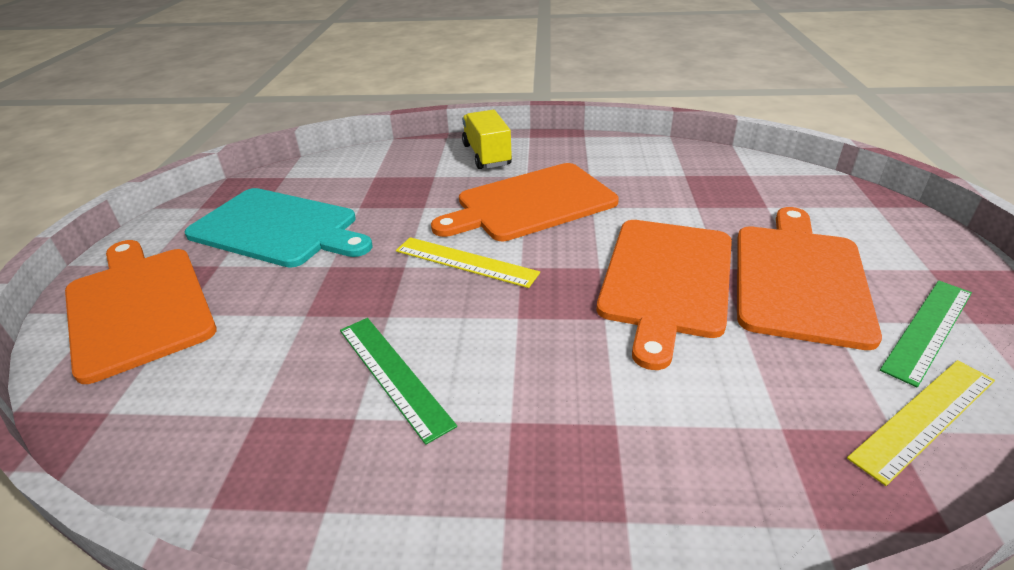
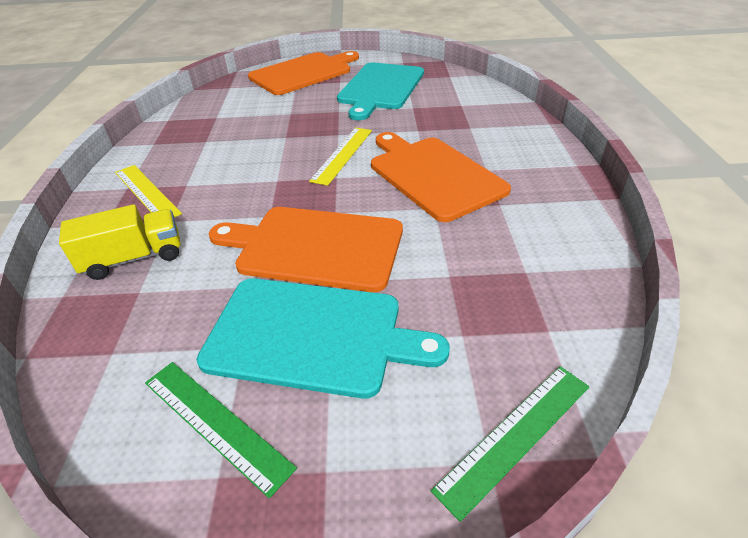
camera: 85 degrees right, 5 degrees up
green ruler [340,318,457,445] -> green ruler moved to [431,366,589,522]
yellow truck [462,110,512,169] -> yellow truck moved to [59,204,180,280]
orange cutting board [737,207,882,350] -> turquoise cutting board [197,278,450,399]
yellow ruler [847,360,995,486] -> yellow ruler moved to [115,165,182,218]

